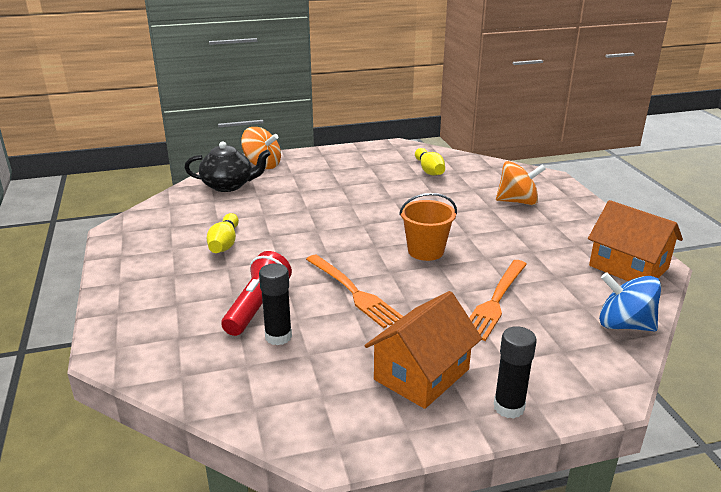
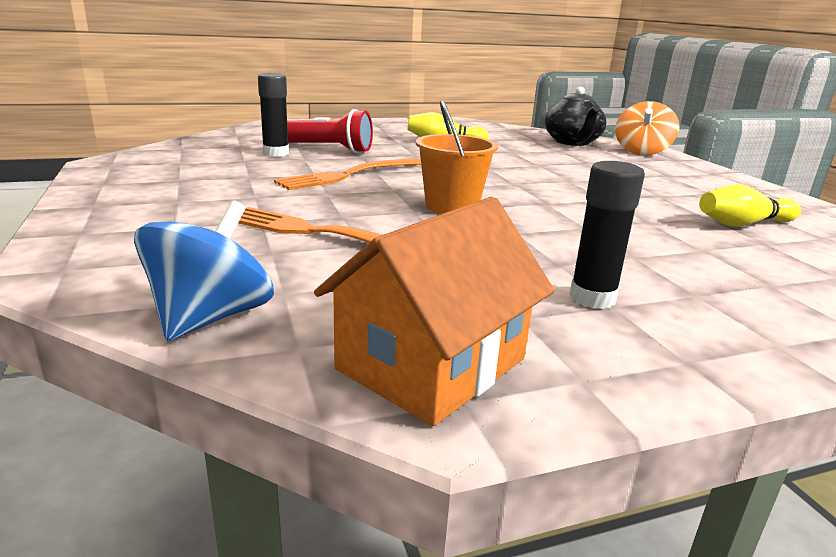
camera: 85 degrees right, 5 degrees down
orange house [365,291,482,409] -> none
black glue stick [494,326,537,419] -> black glue stick moved to [569,161,645,309]
orange spinning top [496,161,546,205] -> none

